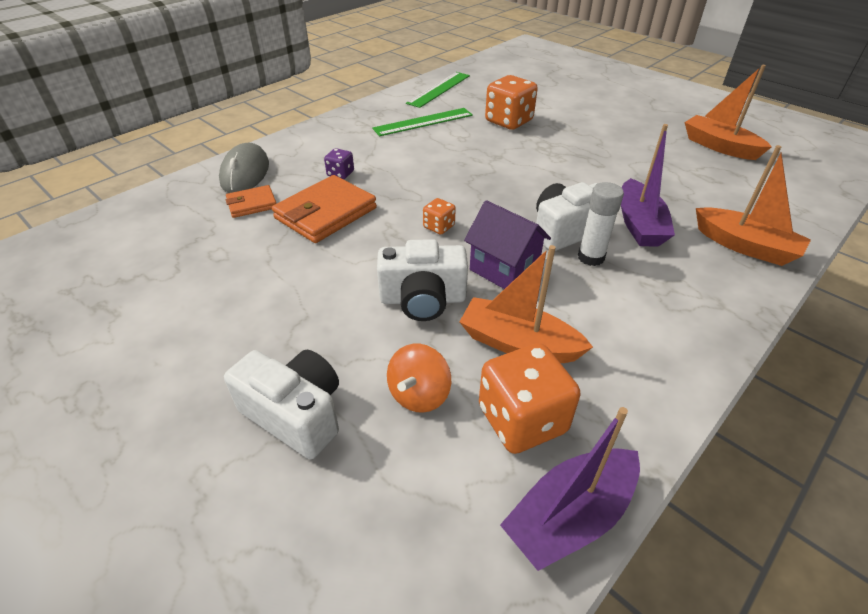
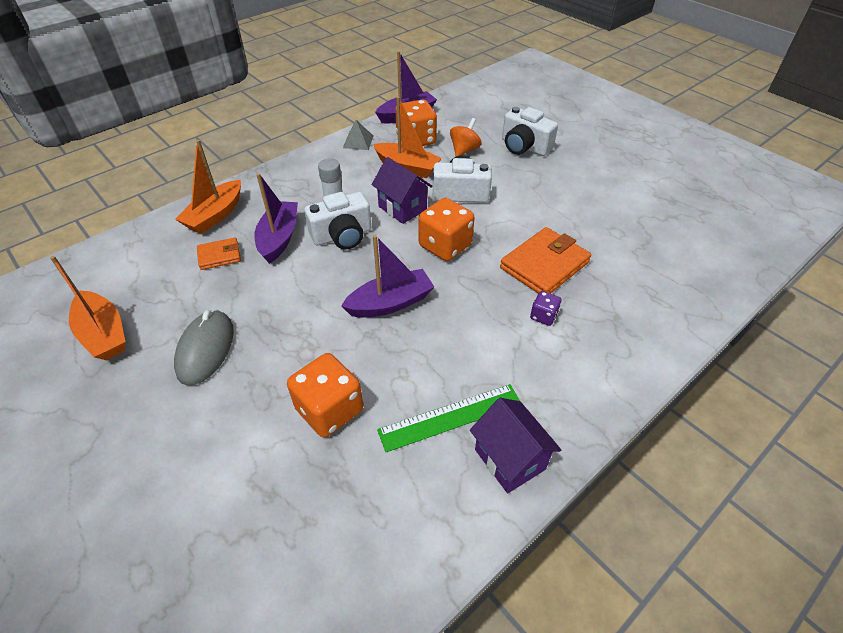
camera: 175 degrees left, 5 degrees up
grey mouse [219,143,269,193] -> grey mouse moved to [174,310,234,385]
orange wallet [226,185,276,218] -> orange wallet moved to [197,238,241,270]
green ruler [406,72,470,108] -> none
orange dice [423,198,456,234] -> orange dice [418,198,475,261], size x2.00
orange boat [696,145,811,266] -> orange boat turned 105 degrees counterclockwise [175,140,241,234]
none -> purple boat [341,235,434,318]
none -> grey pyramid [343,120,373,150]
none -> purple house [470,398,561,493]

